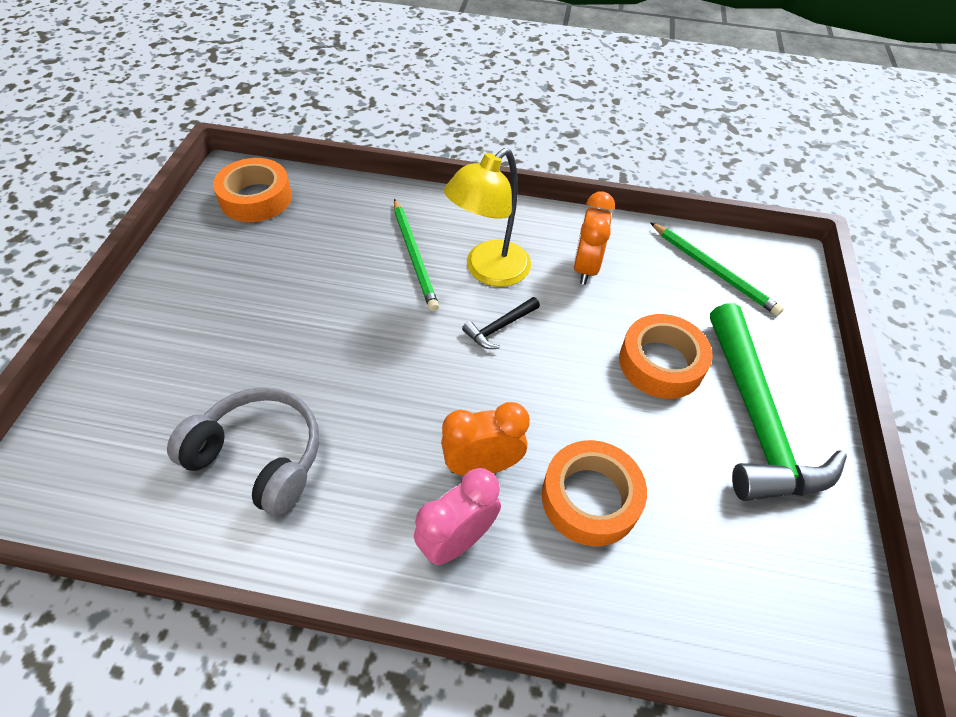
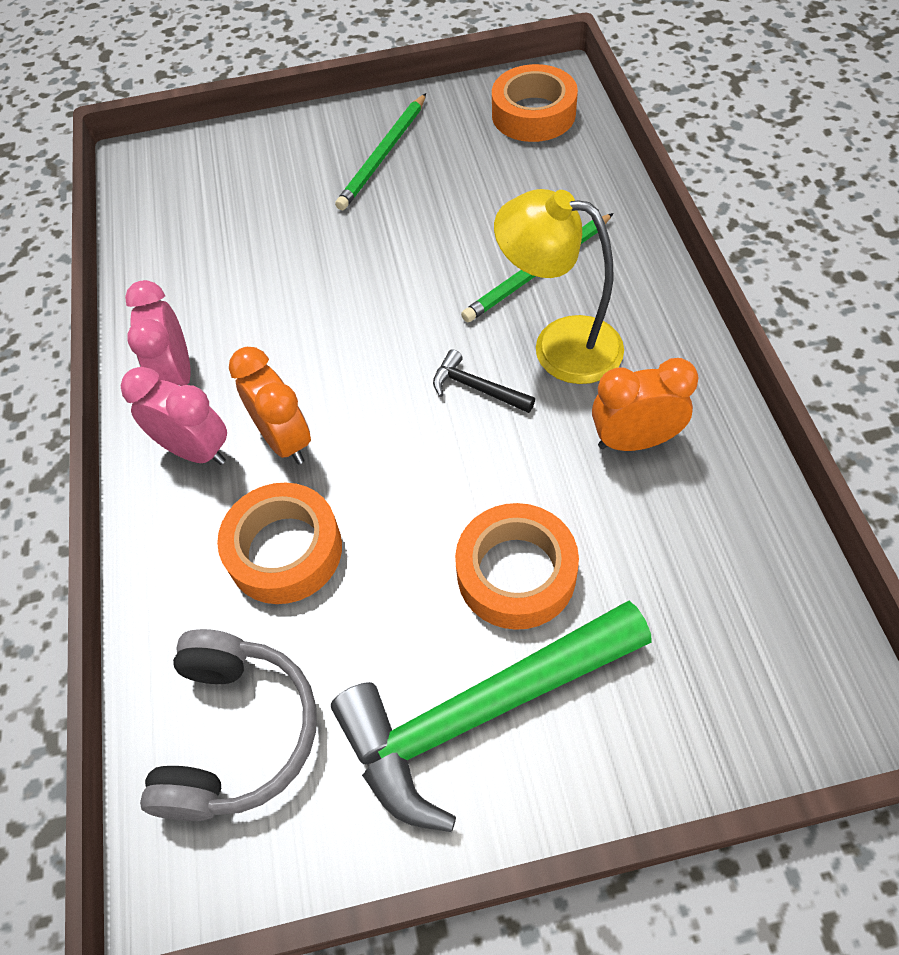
camera: 75 degrees right, 5 degrees up
grey headphones [167,387,319,517] -> grey headphones moved to [140,629,317,821]
green pencil [650,222,784,316] -> green pencil moved to [335,93,426,210]
none -> pink clock [125,280,191,386]

